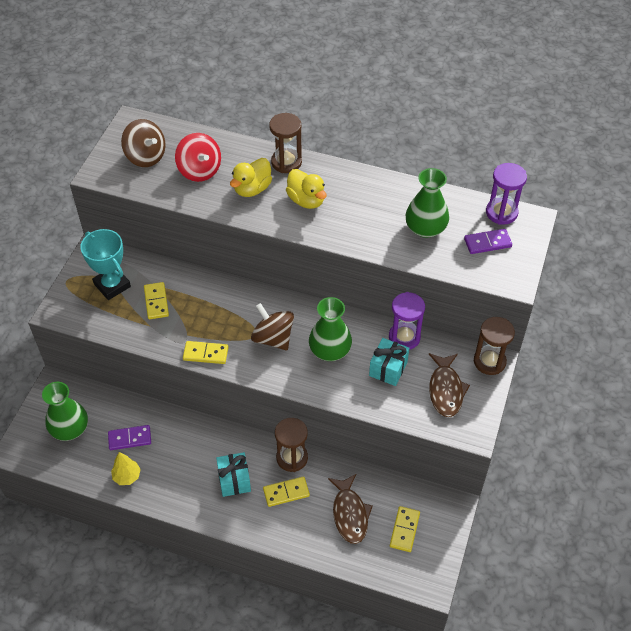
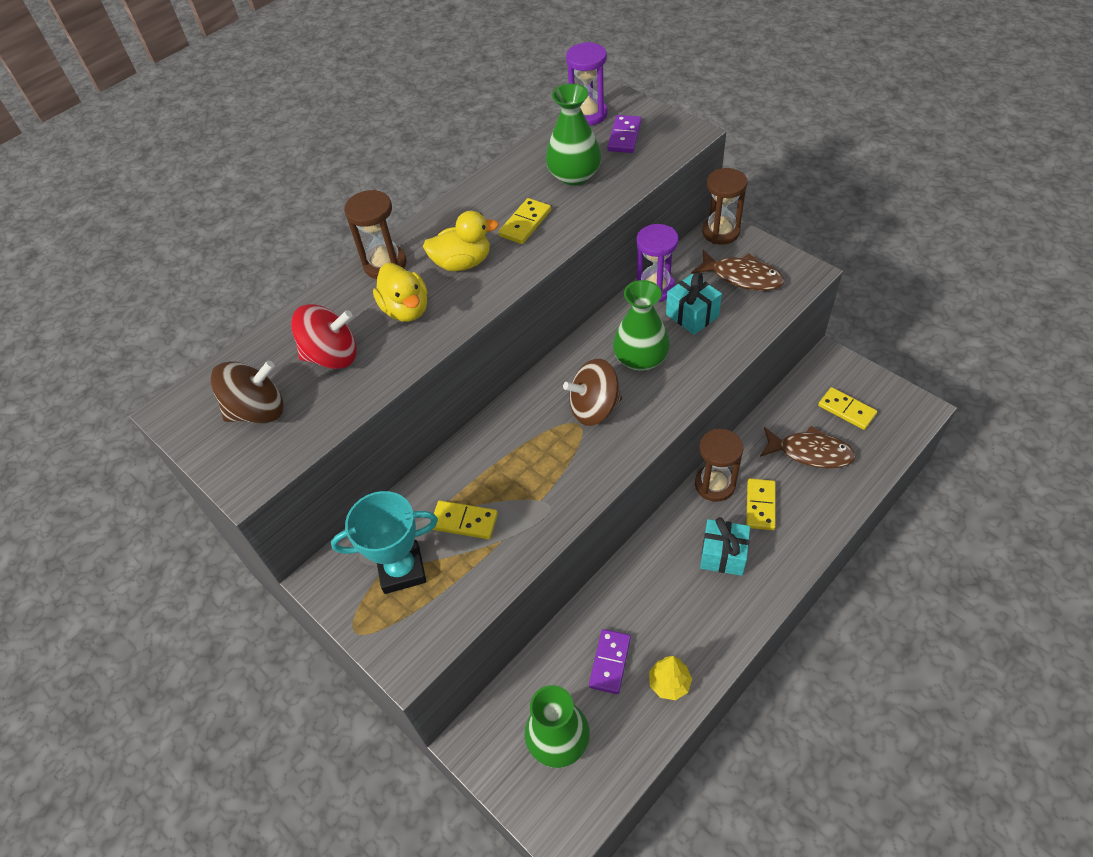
camera: 60 degrees left, 0 degrees up
yellow domino [183,341,229,364] -> yellow domino moved to [499,198,551,244]

